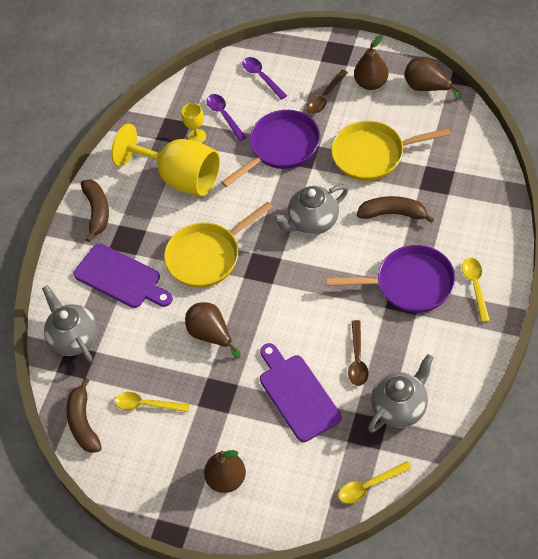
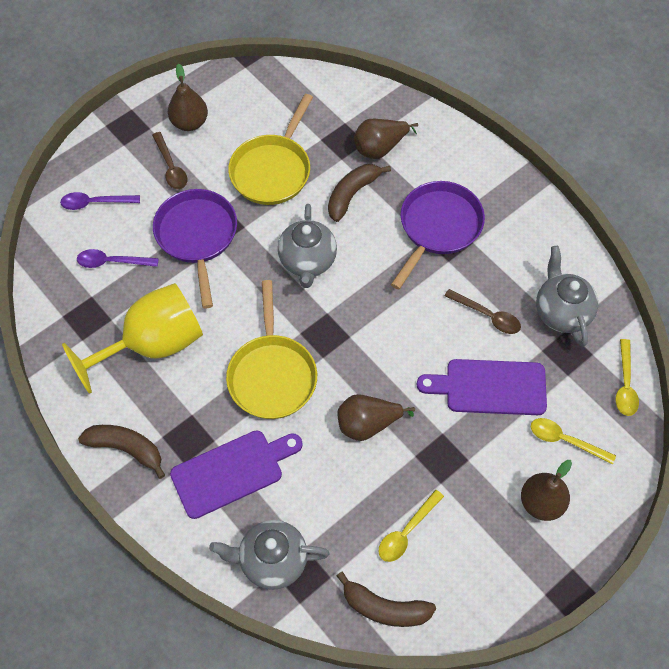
camera: 65 degrees left, 5 degrees up
yellow goblet [182,103,206,143] -> none
brown pear [404,57,461,100] -> brown pear moved to [354,119,418,159]
yellow spoon [462,258,490,322] -> yellow spoon moved to [531,418,616,465]

